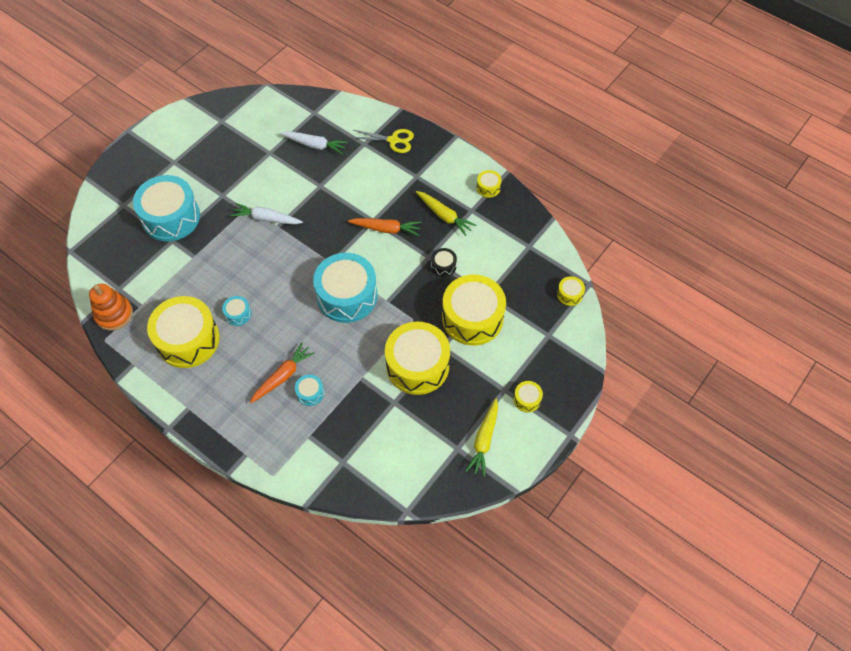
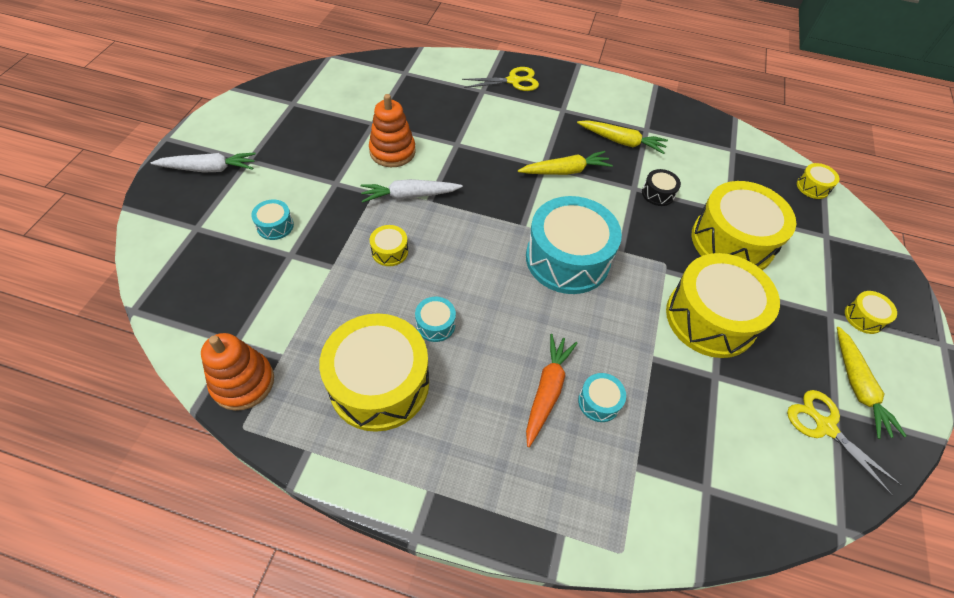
camera: 25 degrees left, 5 degrees down
turquoise drum [133,175,200,241] -> turquoise drum [251,200,294,240], size x0.43
white carrot [280,131,347,154] -> white carrot moved to [151,152,256,172]
orange carrot [348,218,421,236] -> yellow carrot [518,151,613,175]
yellow drum [477,170,502,198] -> yellow drum moved to [370,225,408,266]
none -> orange stacking toy [369,94,416,167]
none -> yellow scissors [787,390,901,496]

